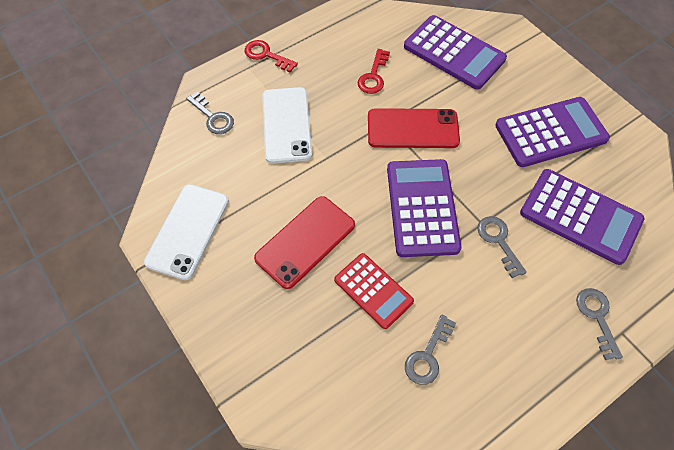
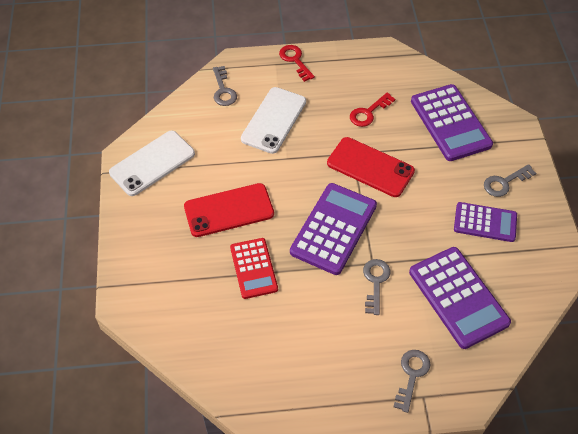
camera: 30 degrees right, 5 degrees down
grey key [405,314,456,385] -> grey key moved to [484,164,536,197]
purple calculator [495,97,610,167] -> purple calculator [454,202,517,242], size x0.64

